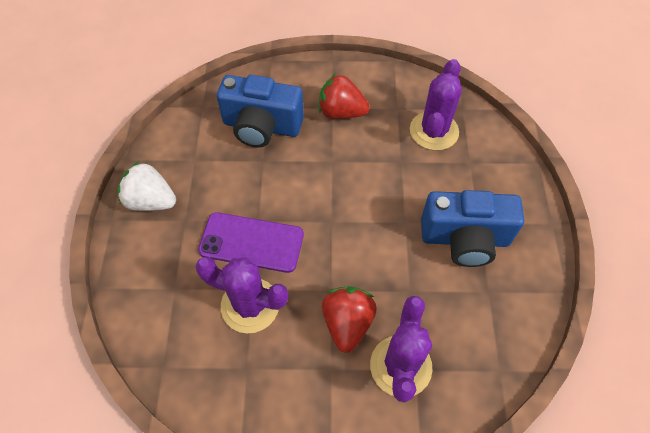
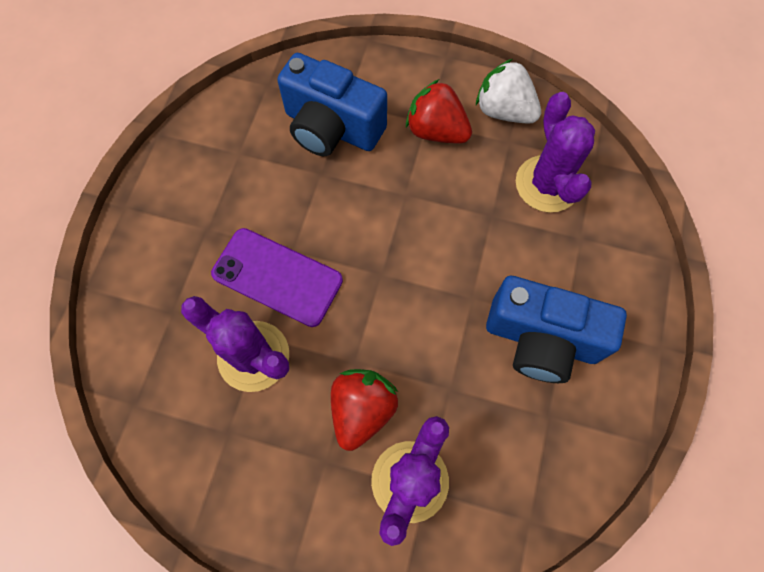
camera: 15 degrees right, 10 degrees up
white strawberry [117,161,176,211] -> white strawberry moved to [476,59,541,124]
purple cactus [410,59,462,151] -> purple cactus turned 45 degrees counterclockwise [516,92,595,212]

